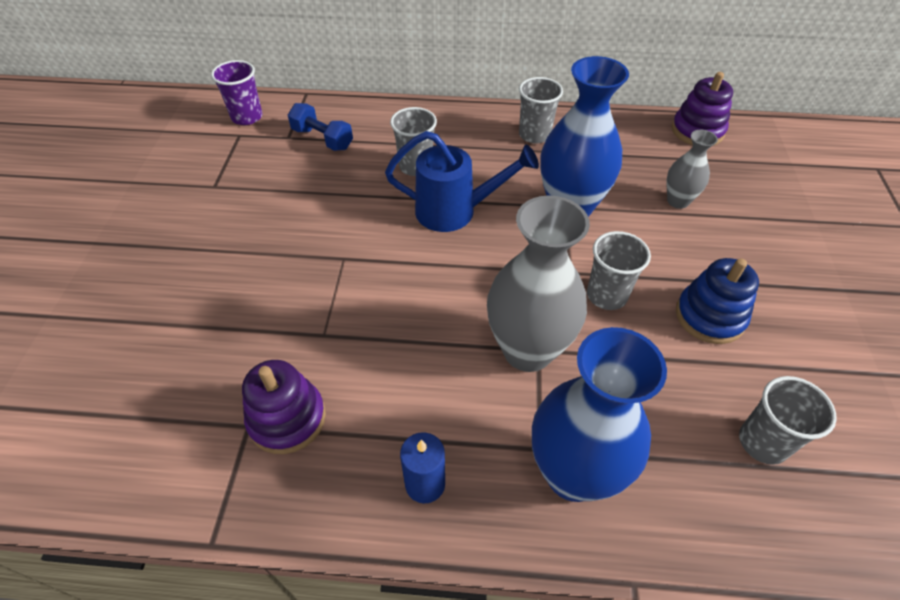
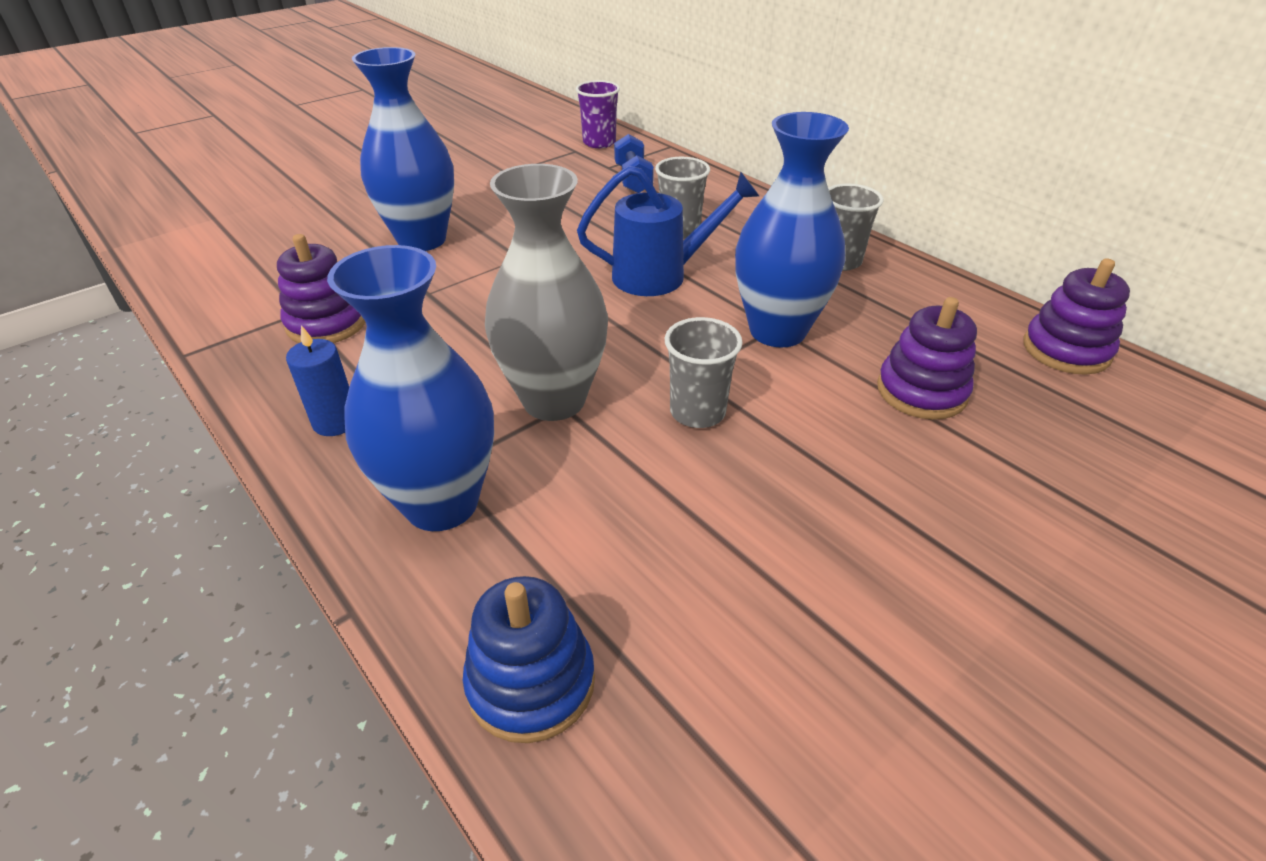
camera: 45 degrees right, 10 degrees down
blue watering can [385,131,539,232] -> blue watering can turned 60 degrees counterclockwise [577,166,759,296]
grey vase [667,130,718,209] -> purple stacking toy [877,297,977,420]
blue stacking toy [676,258,759,344] -> blue stacking toy moved to [463,576,595,743]
grey cup [739,376,837,465] -> none
none -> blue vase [352,47,454,251]

